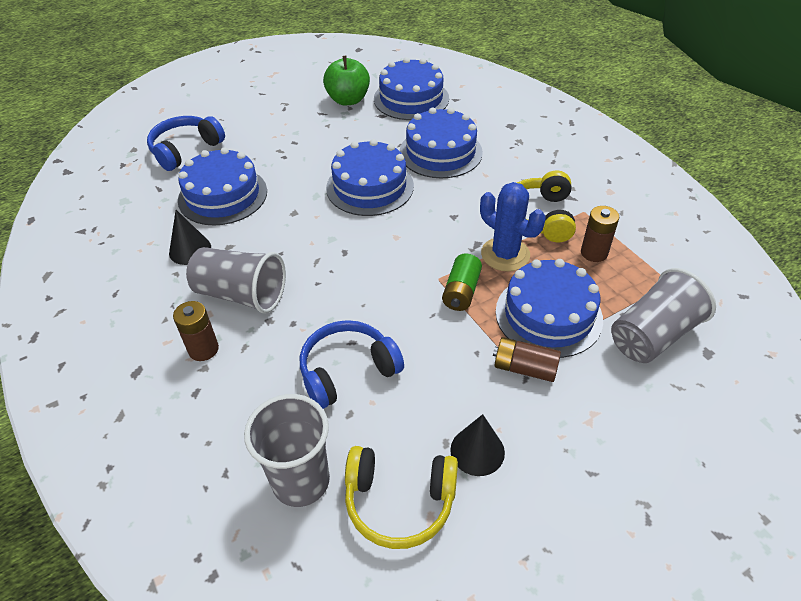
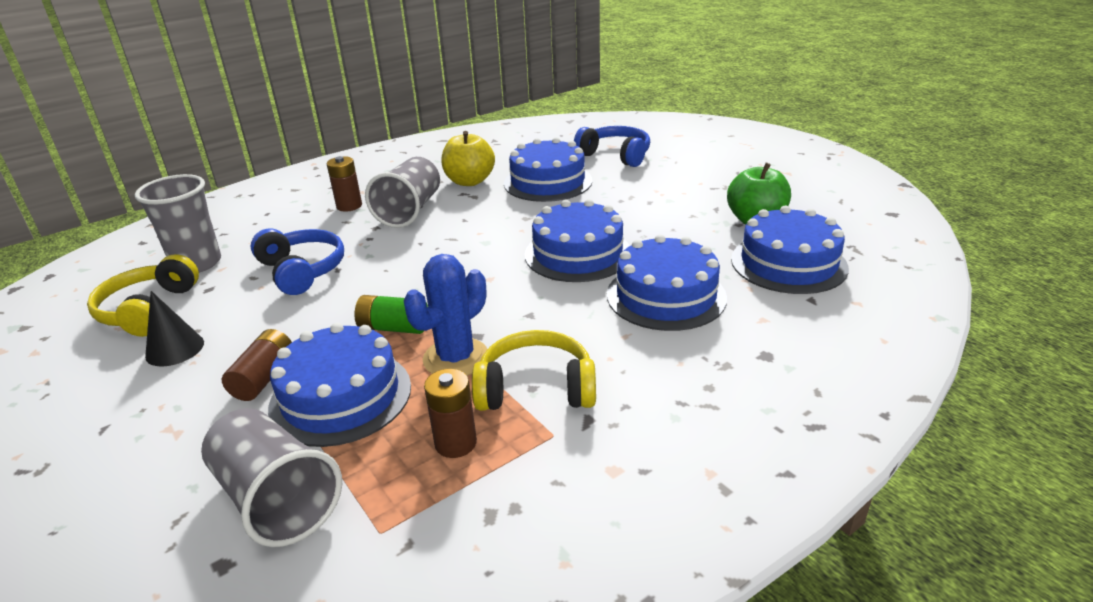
camera: 85 degrees right, 15 degrees down
black cone [169,210,211,265] -> yellow apple [441,131,495,186]

